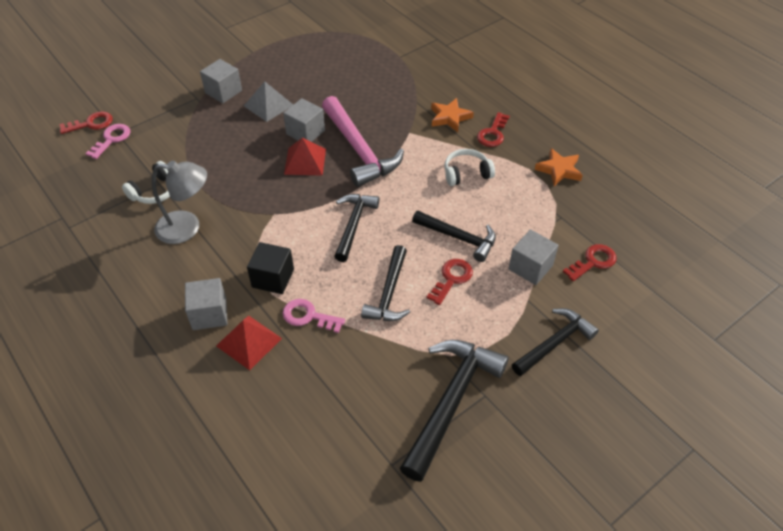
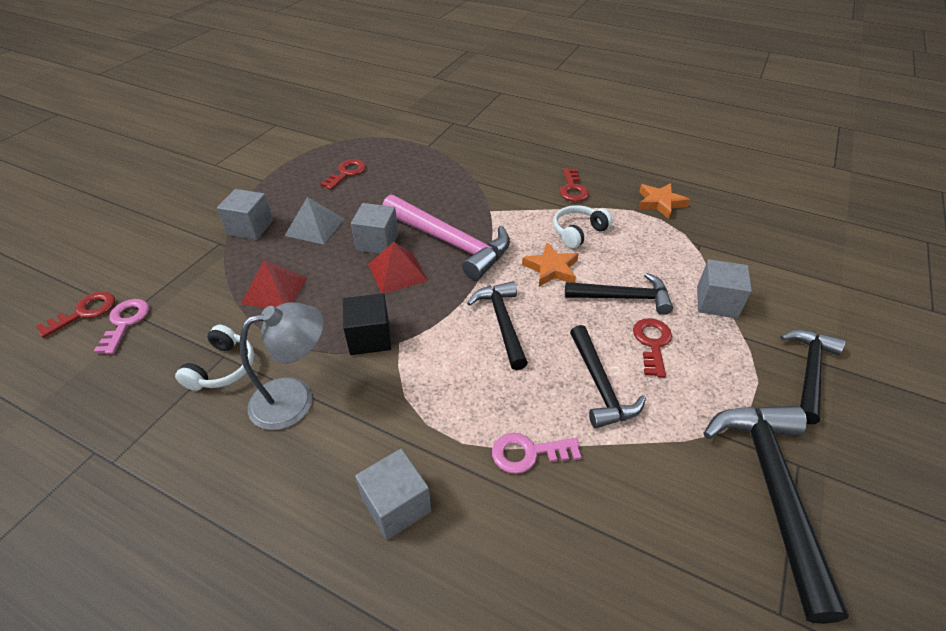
camera: 25 degrees left, 5 degrees down
red pyramid [216,315,282,370] -> red pyramid moved to [241,260,308,308]
black cube [247,242,294,294] -> black cube moved to [343,293,391,355]
orange star [431,98,474,132] -> orange star moved to [522,243,579,287]
red key [563,244,616,281] -> red key moved to [320,159,366,190]

